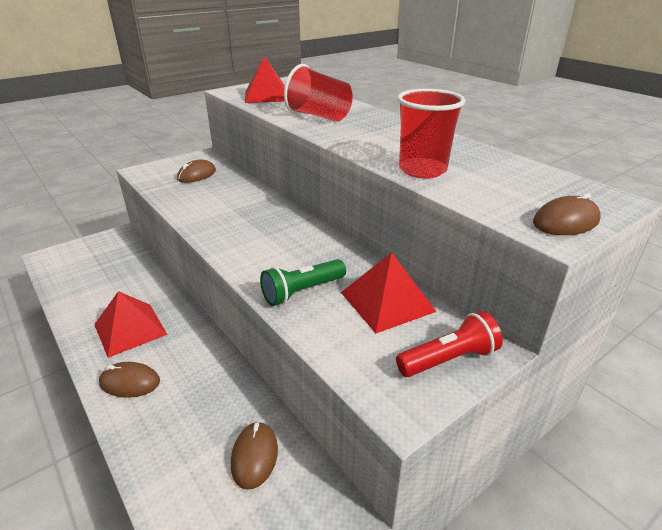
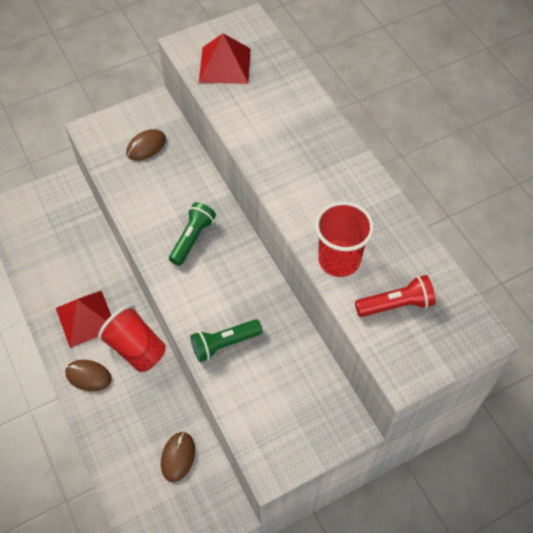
camera: 10 degrees right, 25 degrees up
red cup [284,64,353,122] -> red cup moved to [98,305,166,372]
red pyramid [341,252,437,333] -> none
red flashlight [396,311,503,377] -> red flashlight moved to [355,275,435,317]
brown mouse [533,193,601,235] -> none
none -> green flashlight [169,202,216,266]

